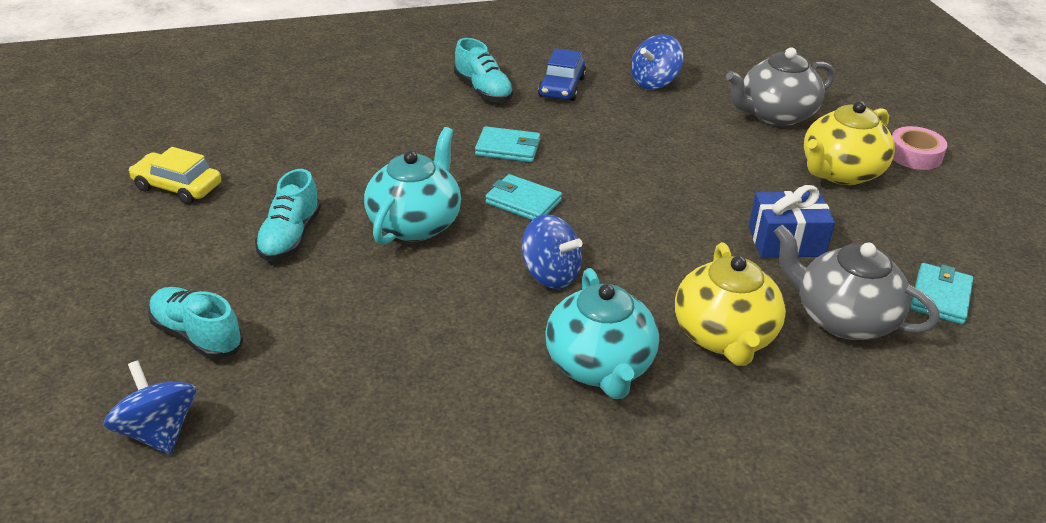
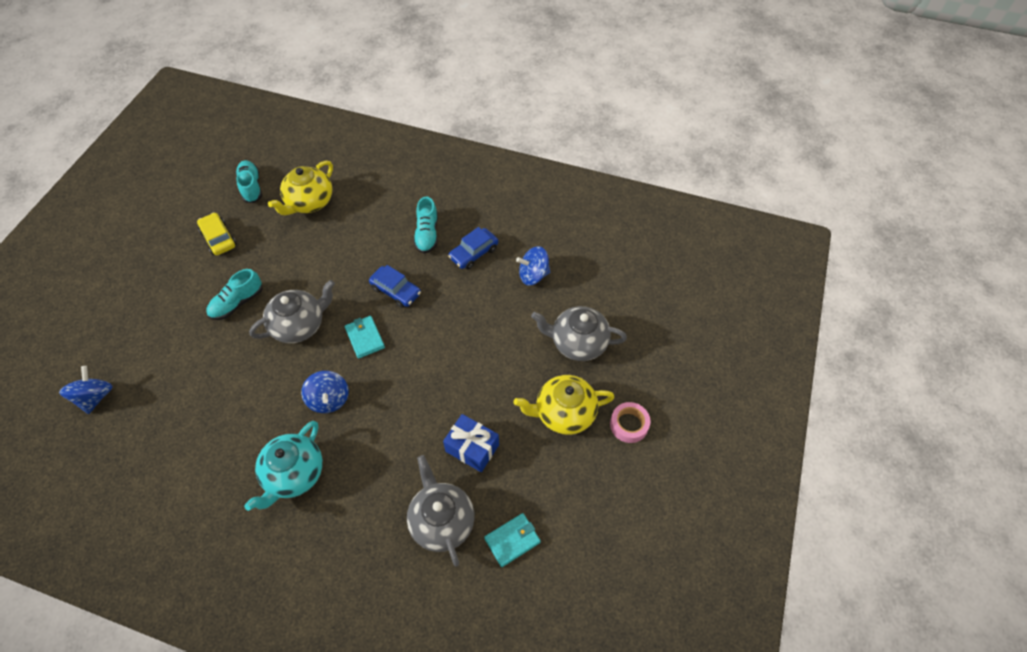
camera: 35 degrees right, 20 degrees up
turquoise shoe [148,287,243,359] -> turquoise shoe moved to [236,160,262,203]
turquoise teapot [364,127,461,245] -> grey teapot [249,280,335,343]
turquoise wallet [475,126,540,162] -> blue car [369,265,421,308]
yellow teapot [675,242,786,366] -> yellow teapot moved to [268,161,333,215]

